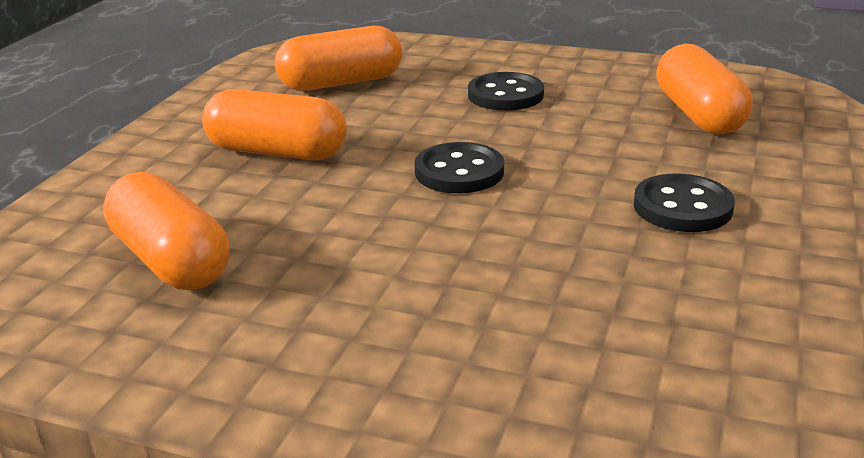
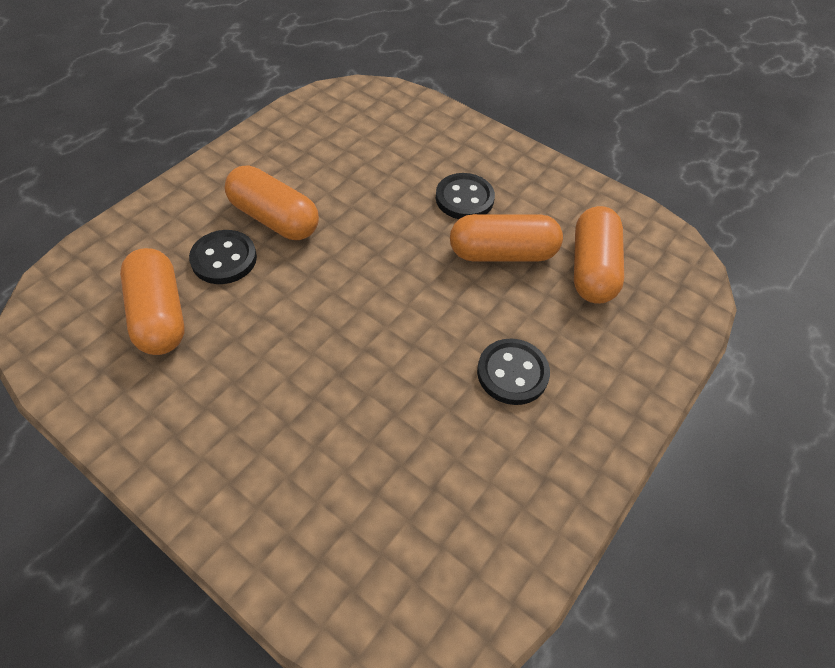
camera: 15 degrees right, 25 degrees up
orange capsule [275,26,402,91] -> orange capsule moved to [450,214,563,261]
black button [414,142,504,193] -> black button moved to [189,230,257,284]

